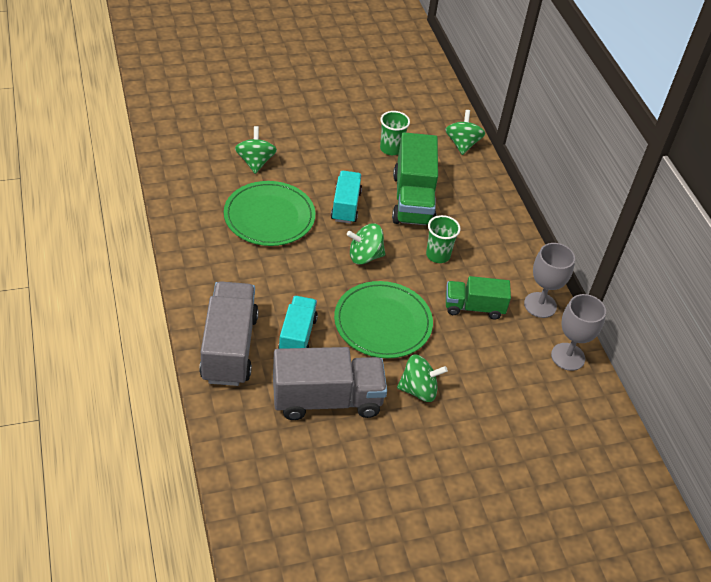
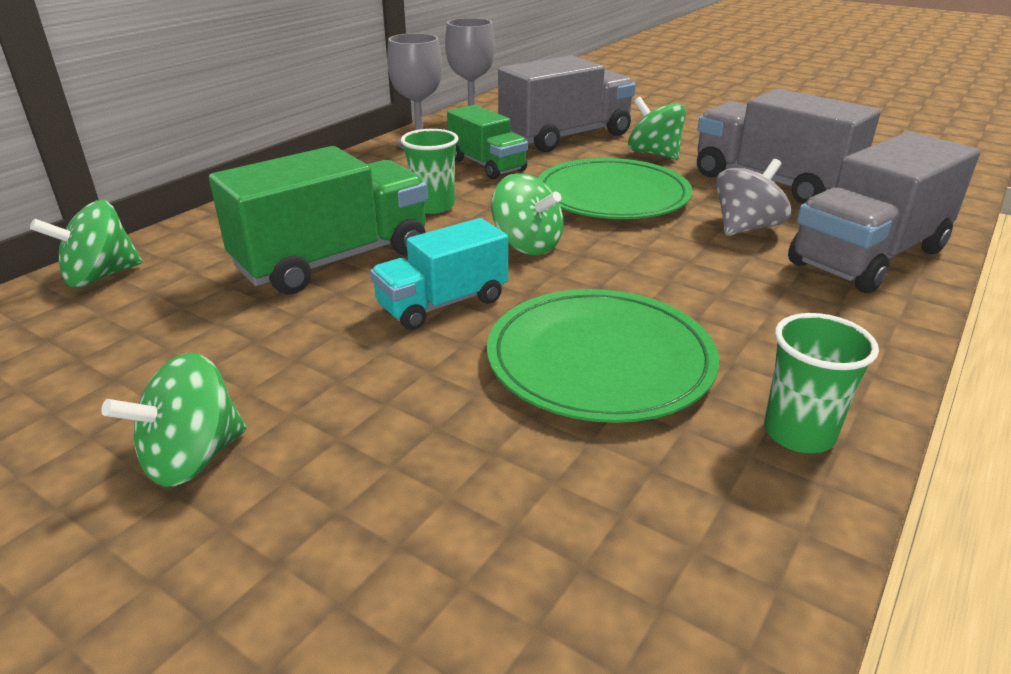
camera: 125 degrees left, 15 degrees down
green spinning top [235,126,277,174] -> green spinning top moved to [101,353,247,487]
turquoise truck [278,296,318,349] -> grey spinning top [716,159,791,236]
green cup [380,111,410,155] -> green cup moved to [764,313,879,453]
none -> grey truck [498,55,636,152]

